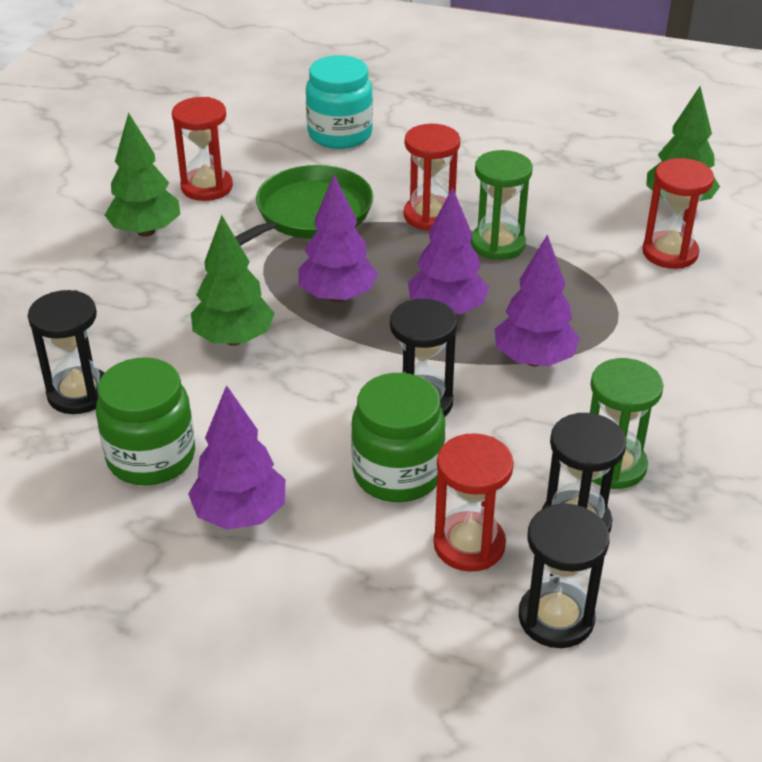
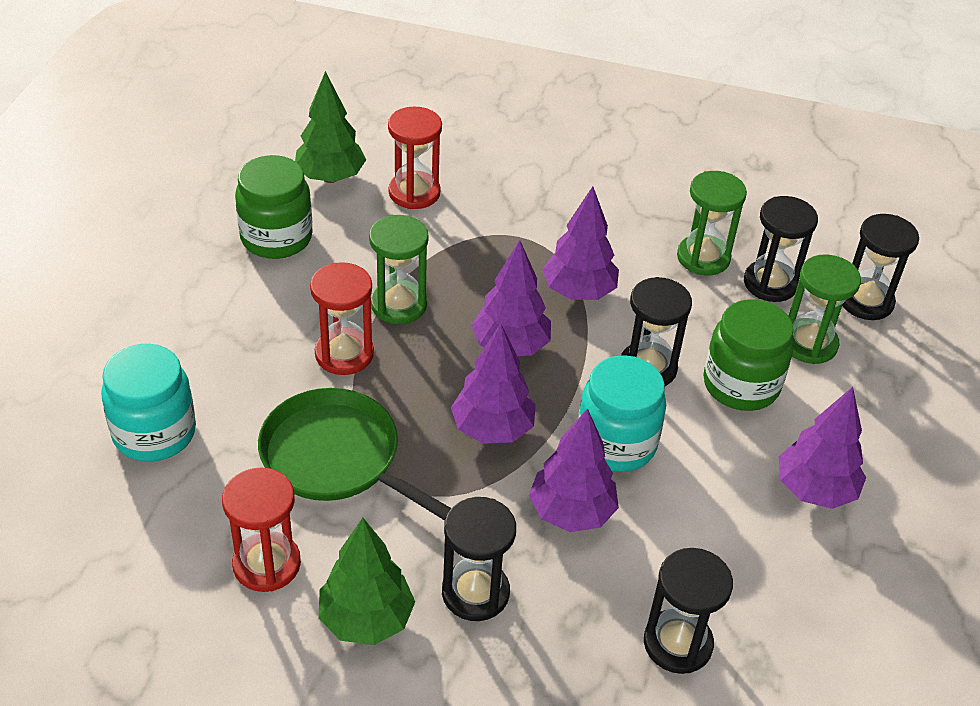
camera: 95 degrees left, 5 degrees up
green jar [96,357,195,485] -> green jar moved to [235,155,313,259]
green tree [191,215,275,346] -> purple tree [529,408,619,532]
red hourglass [434,433,514,572] -> green hourglass [789,254,861,364]
none -> black hourglass [442,497,516,621]
none -> turquoise jar [578,355,666,472]

